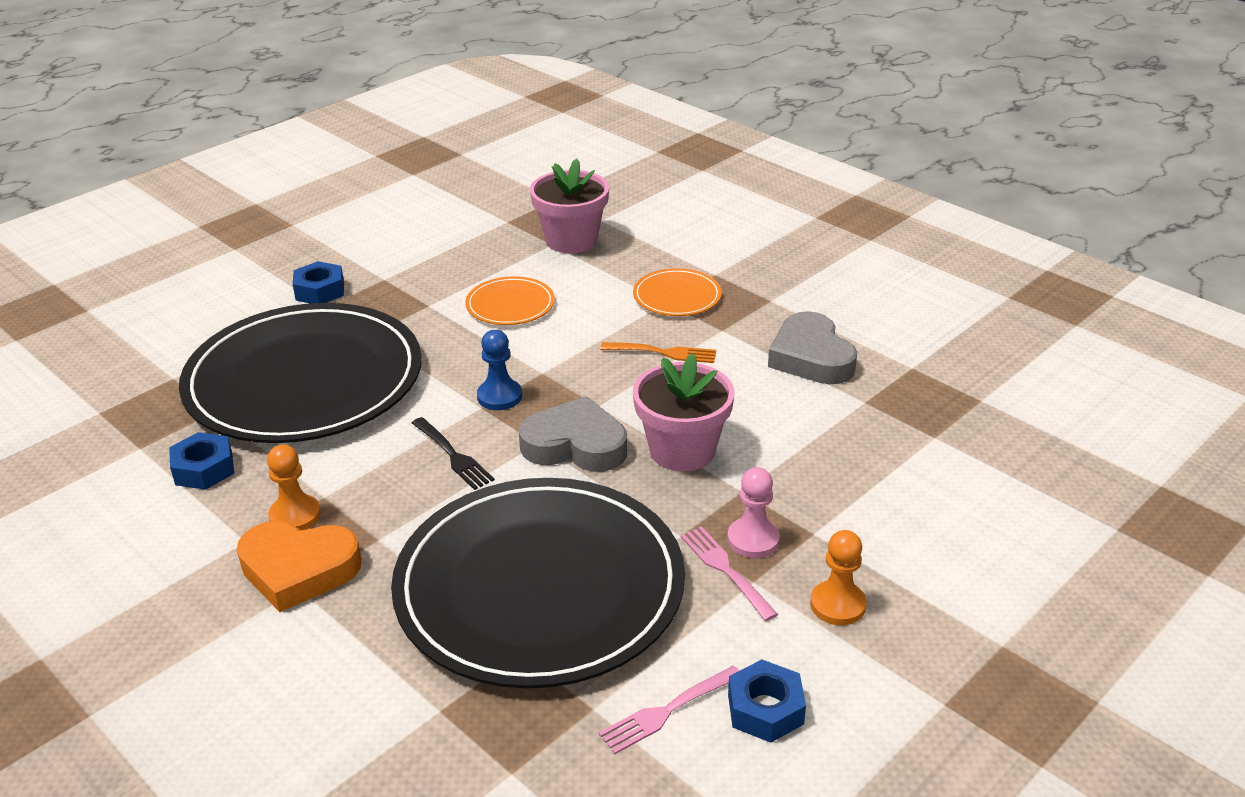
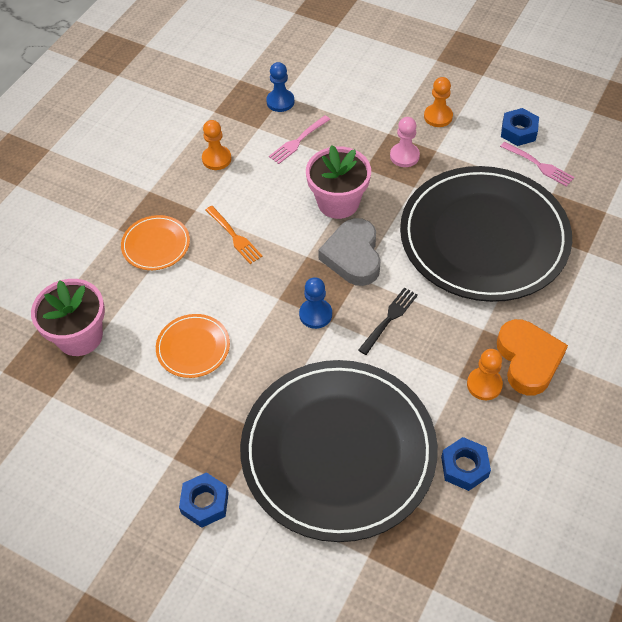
camera: 105 degrees left, 20 degrees up
orange fork [600,342,716,363] -> orange fork turned 150 degrees clockwise [205,206,263,264]
pink fork [681,527,778,621] -> pink fork moved to [269,115,330,164]
grey heart [768,311,857,384] -> orange pawn [202,120,231,170]
none -> blue pawn [266,62,295,112]

